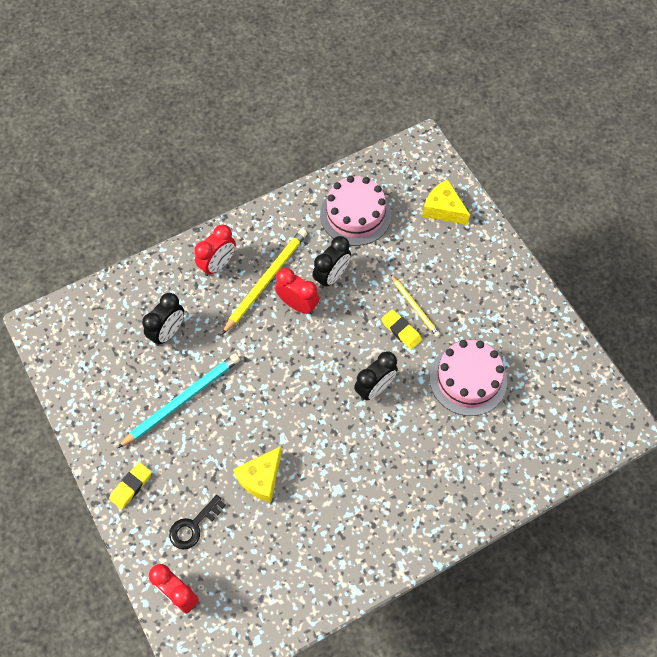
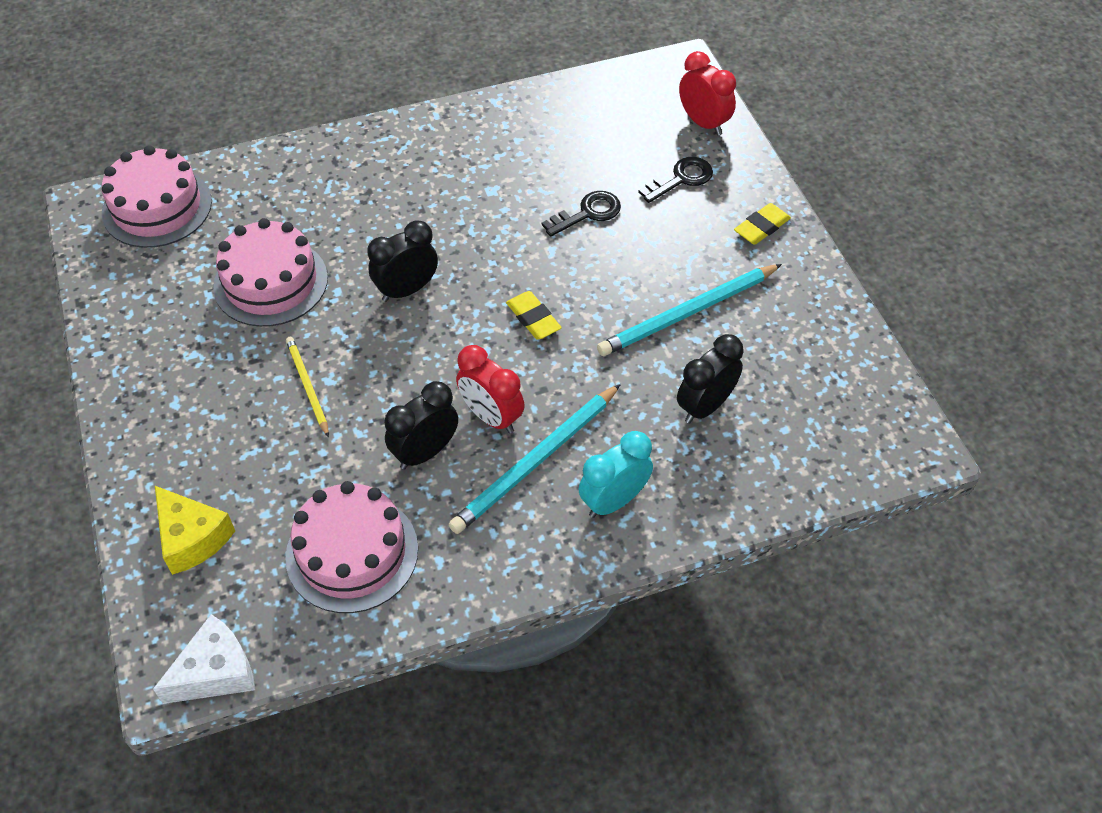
camera: 170 degrees left, 10 degrees down
red clock [194,224,236,276] -> turquoise clock [579,431,653,518]
yellow pencil [222,229,307,334] -> turquoise pencil [448,384,621,534]
yellow cheese [233,446,282,502] -> black key [542,191,621,237]
yellow eraser [381,309,422,350] -> yellow eraser moved to [506,291,562,340]
none -> pink cake [102,145,212,248]
none -> white cheese [153,614,255,704]

